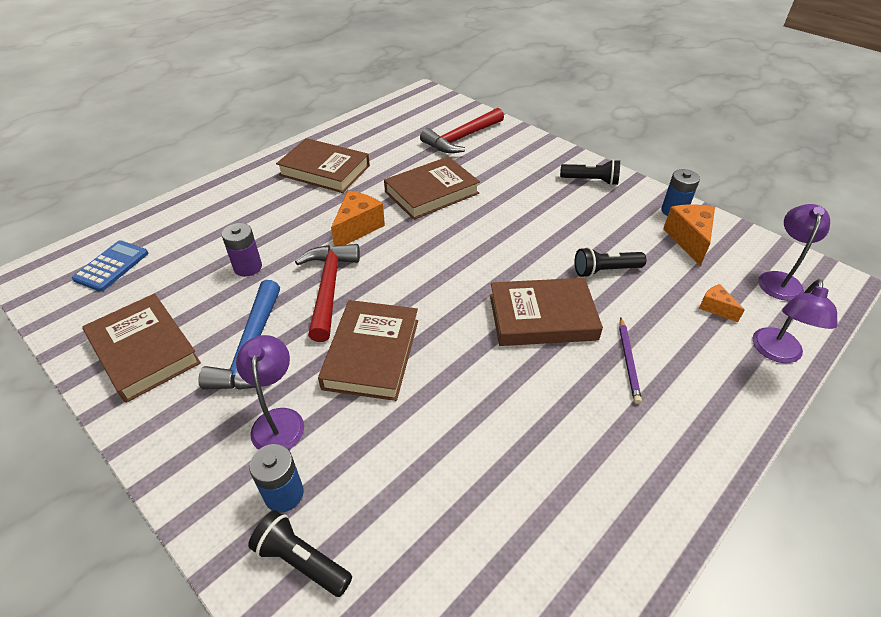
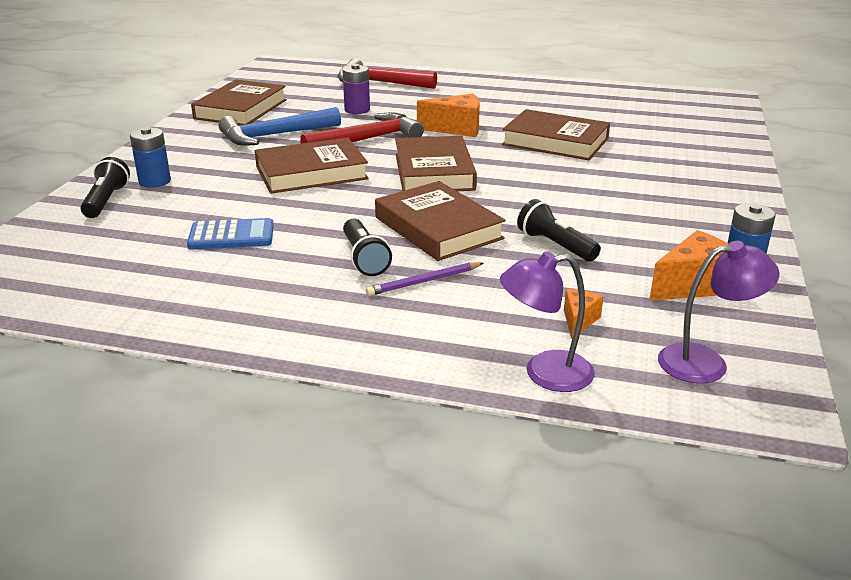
camera: 60 degrees right, 15 degrees down
blue calculator [72,240,148,292] -> blue calculator moved to [187,218,274,250]
purple lamp [236,335,304,450] -> none
brown book [276,138,370,193] -> brown book moved to [395,136,477,191]
red hammer [420,108,504,153] -> red hammer moved to [337,58,437,89]
black flashlight [560,159,620,185] -> black flashlight moved to [343,219,392,276]

